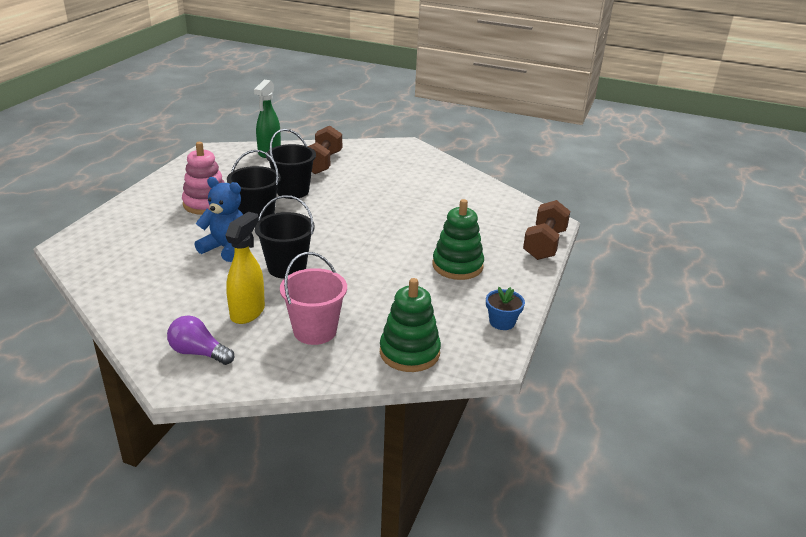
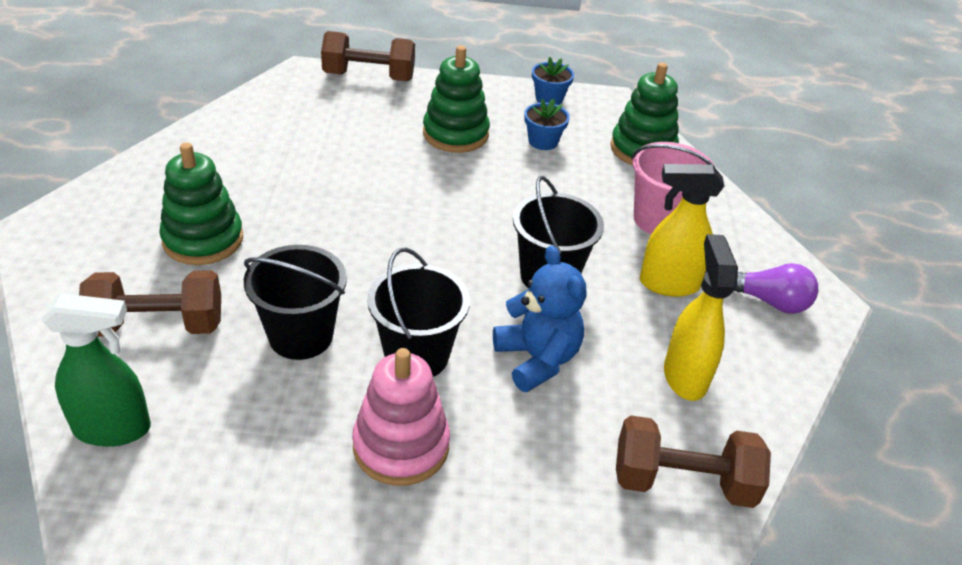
camera: 110 degrees left, 10 degrees up
purple light bulb [167,316,234,365] -> purple light bulb turned 75 degrees counterclockwise [734,263,818,314]
blue teddy bear [194,177,243,262] -> blue teddy bear turned 150 degrees clockwise [493,246,586,392]
none -> green stacking toy [159,142,243,265]
none -> blue flower pot [524,99,570,150]
none -> brown dumbbell [616,415,771,508]
none -> yellow spray bottle [664,234,738,401]

